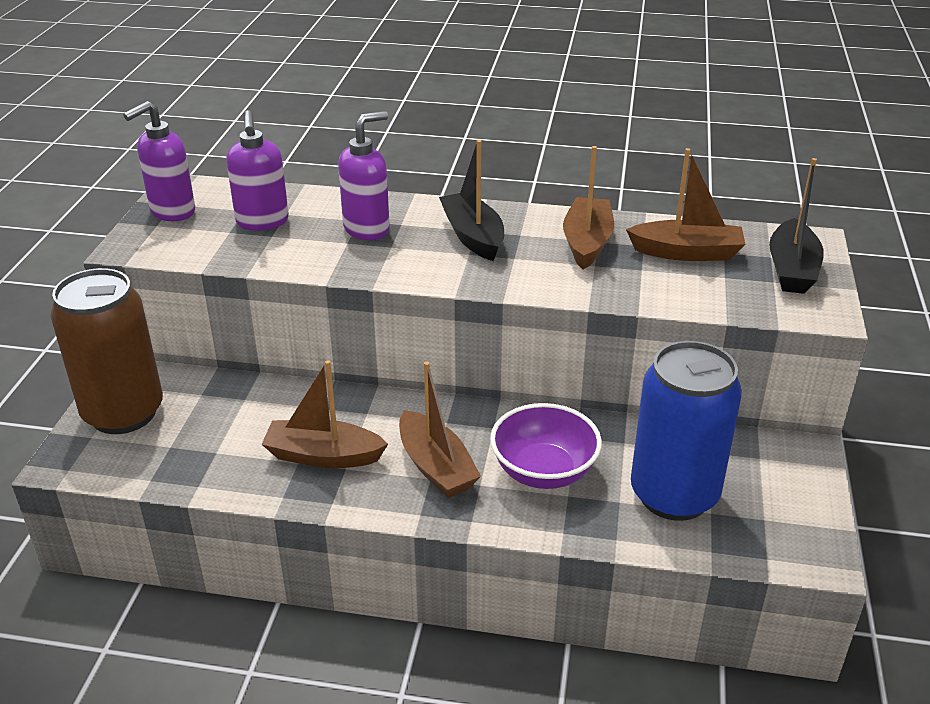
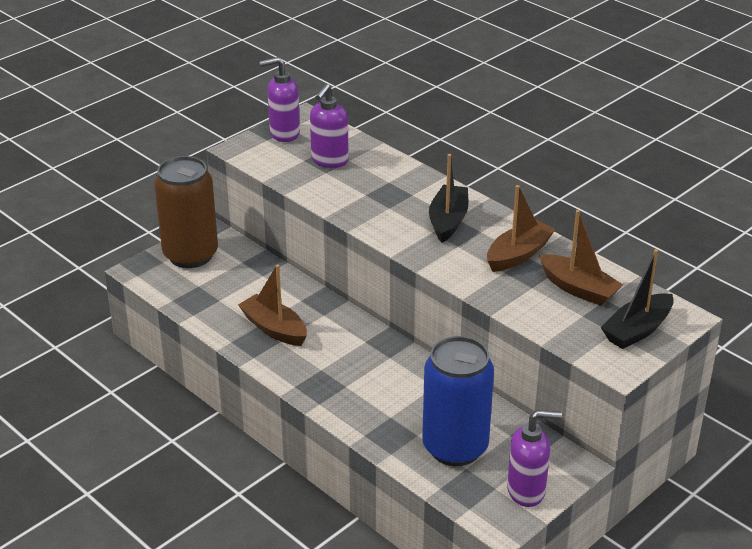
camera: 35 degrees right, 0 degrees up
purple soap dispenser [338,111,390,240] -> purple soap dispenser moved to [507,410,562,507]
brown boat [399,361,481,498] -> none
purple bowl [490,403,602,489] -> none

